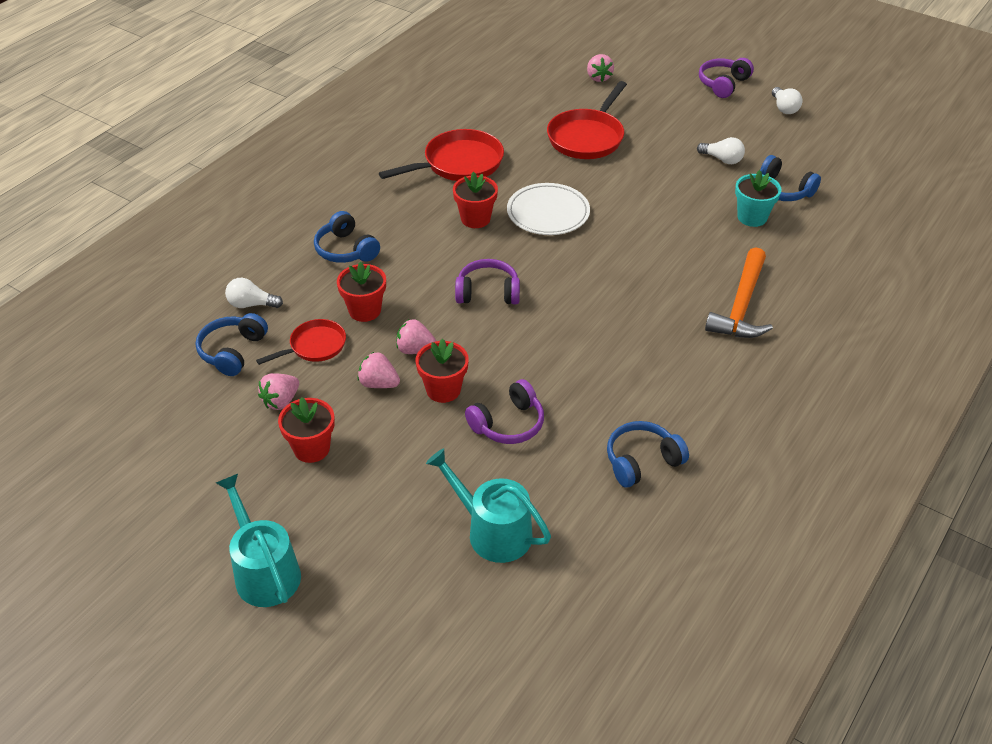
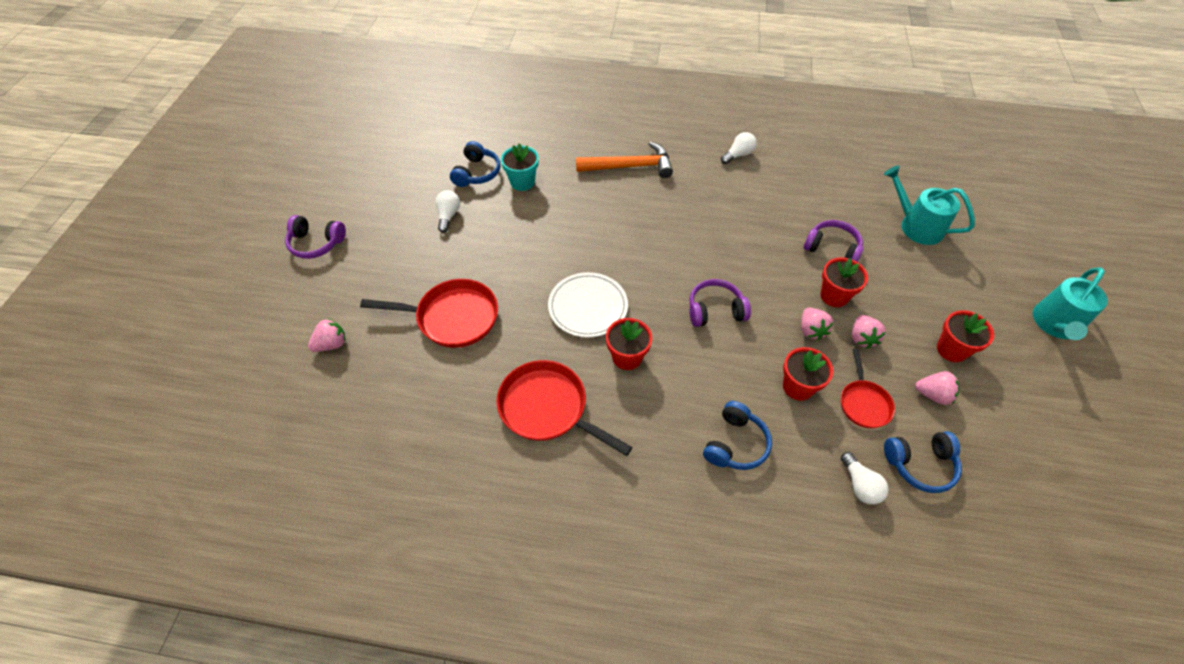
camera: 115 degrees left, 10 degrees up
red pan [256,319,346,365] -> red pan turned 120 degrees counterclockwise [841,349,895,428]
turquoise watering can [426,448,551,563] -> turquoise watering can turned 120 degrees clockwise [884,165,975,245]
purple headphones [455,259,520,304] -> purple headphones turned 105 degrees clockwise [689,279,751,327]
blue headphones [607,421,689,488] -> none
white light bulb [772,87,802,114] -> white light bulb moved to [721,132,757,164]

